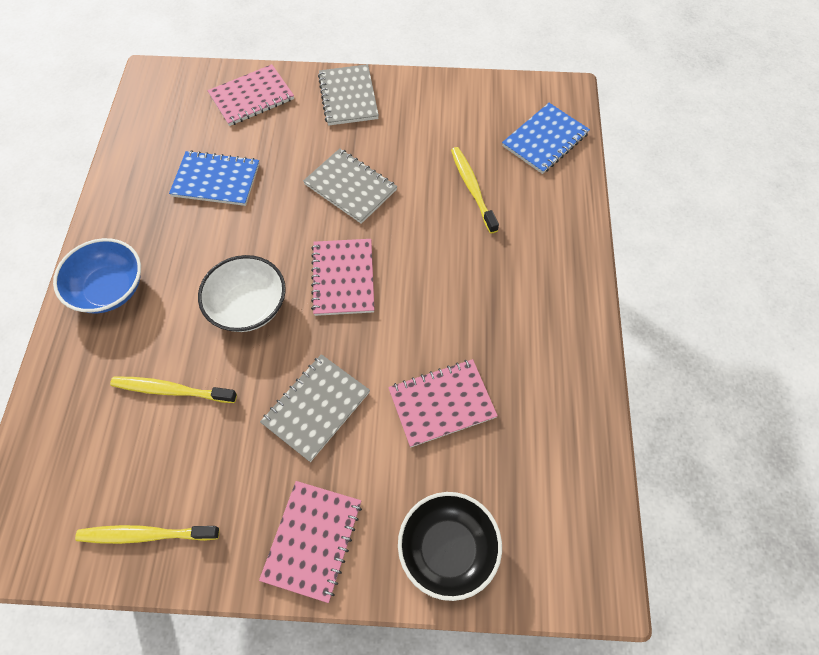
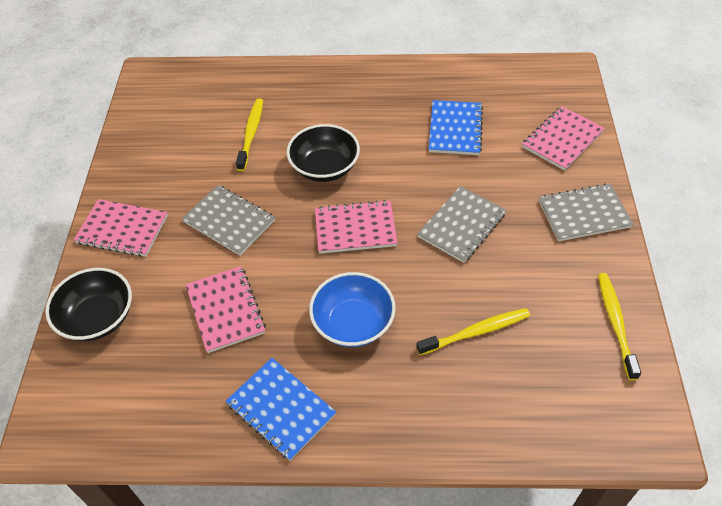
camera: 90 degrees right, 10 degrees down
blue bowl [53,238,141,313] -> blue bowl moved to [309,272,396,347]
yellow toothbrush [75,525,219,544] -> yellow toothbrush moved to [598,273,641,380]
white bowl [198,255,286,332] -> black bowl [287,124,360,182]
pink notebook [208,64,294,126] -> pink notebook turned 75 degrees clockwise [522,106,605,171]
blue notebook [502,103,590,174] -> blue notebook moved to [226,358,336,461]

